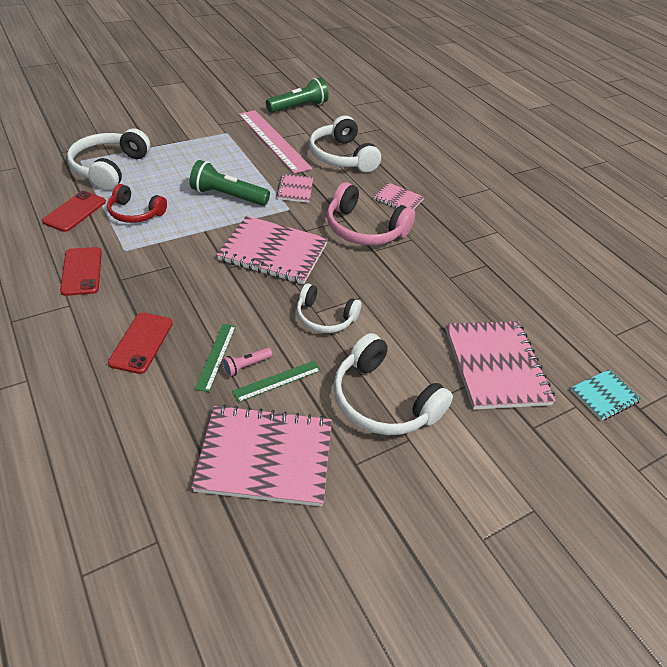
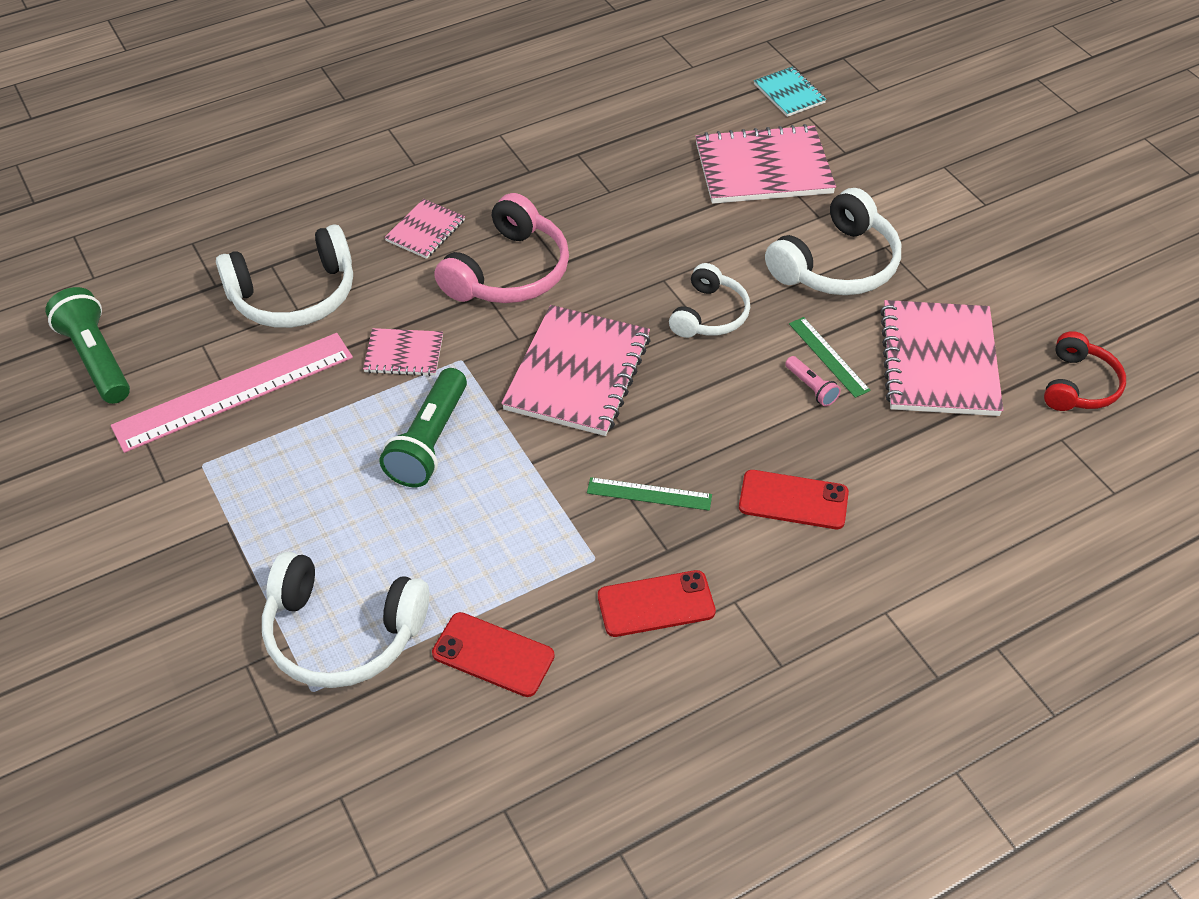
camera: 85 degrees left, 5 degrees up
red headphones [107,184,167,223] -> red headphones moved to [1044,331,1126,411]
green ruler [195,324,236,392] -> green ruler moved to [587,477,712,511]

